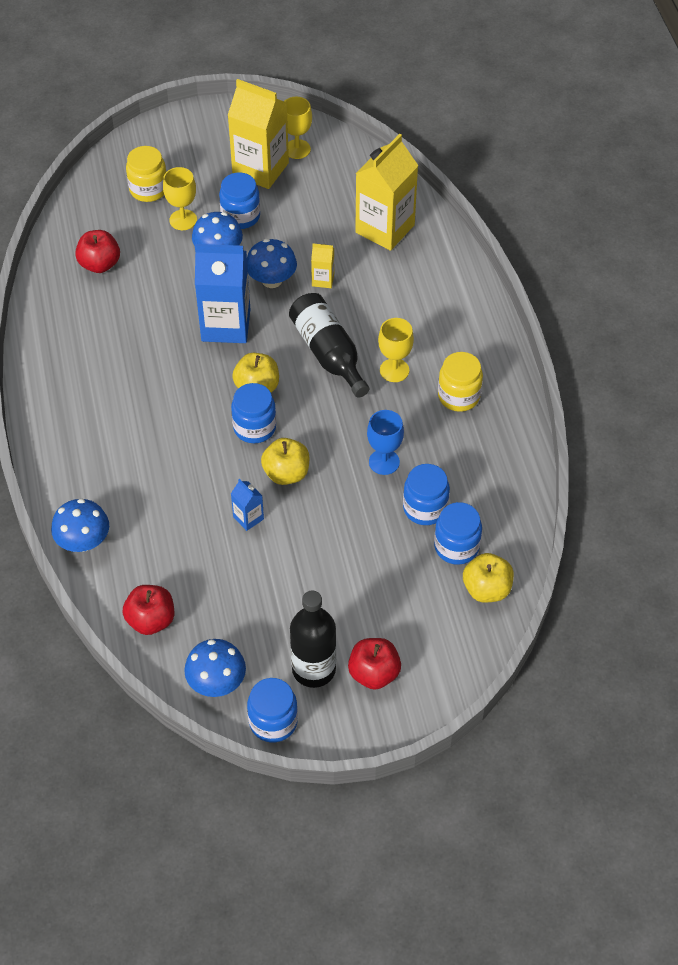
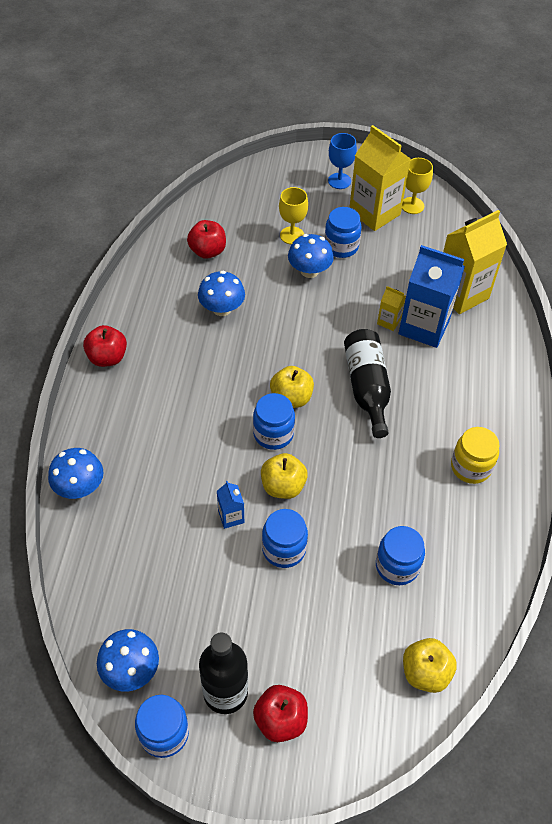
camera: 20 degrees right, 0 degrees up
red apple [123,585,174,635] -> red apple moved to [83,325,127,367]
yellow jar [126,146,166,202] -> none
blue carton [195,244,250,343] -> blue carton moved to [399,245,465,348]
blue mushroom [247,239,297,288] -> blue mushroom moved to [198,271,245,316]
blue goblet [367,410,404,475] -> blue goblet moved to [328,133,357,189]
yellow goblet [378,318,414,382] -> none
blue jar [434,502,482,565] -> blue jar moved to [262,509,308,568]

